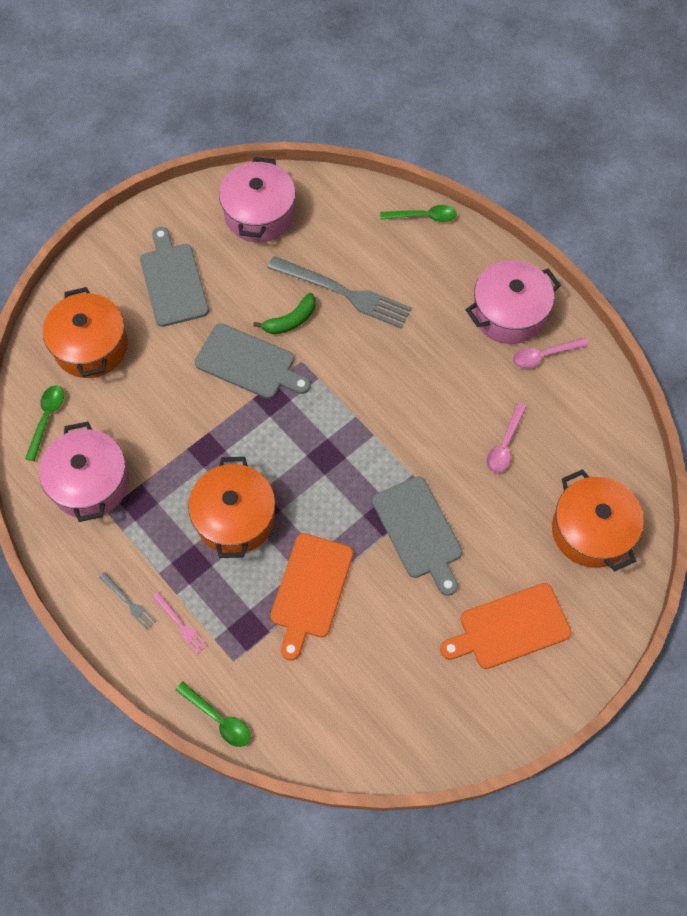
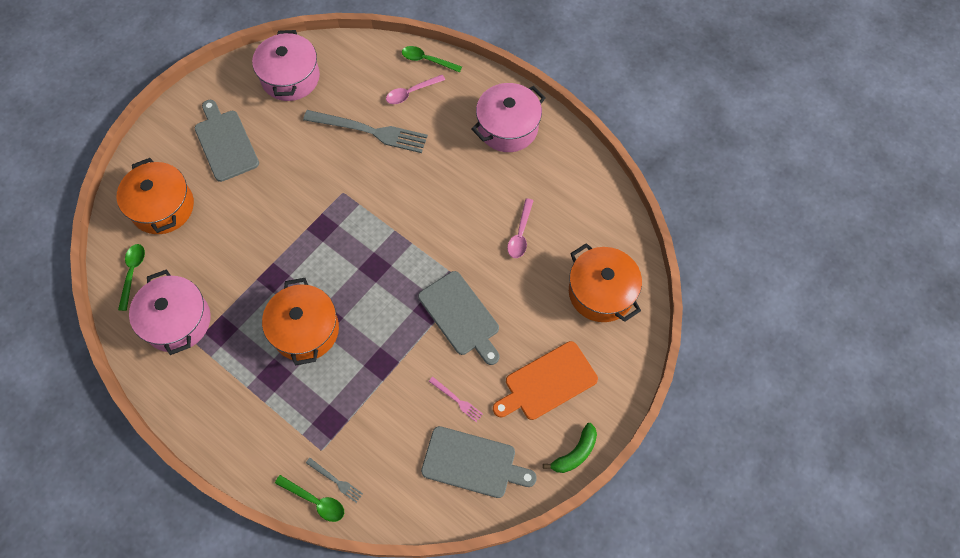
camera: 10 degrees left, 0 degrees up
grey fork [100,572,156,630] -> grey fork moved to [306,458,363,503]
pink fork [153,592,207,654] -> pink fork moved to [429,377,483,422]
grey cutting board [194,323,311,399] -> grey cutting board moved to [421,426,537,498]
green banana [253,293,316,334] -> green banana moved to [543,423,597,473]
orange cutting board [270,533,353,661] -> none
green spoon [380,205,457,222] -> green spoon turned 150 degrees counterclockwise [402,46,462,73]
pink spoon [513,337,589,369] -> pink spoon moved to [386,75,445,104]

